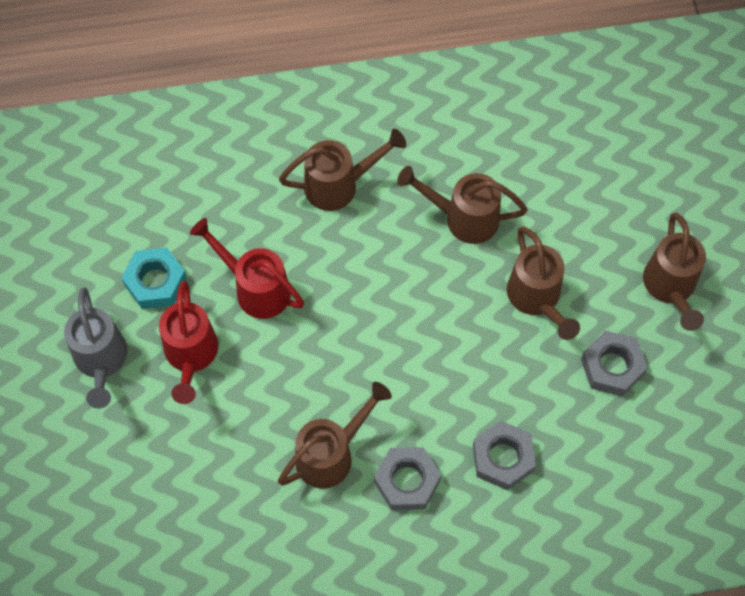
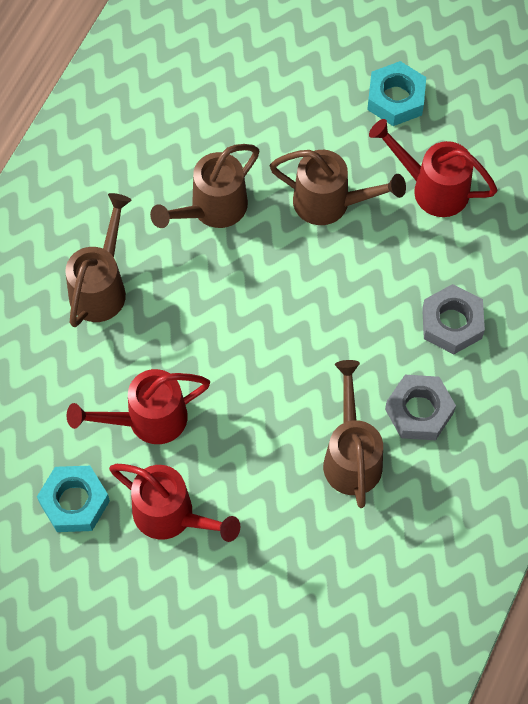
camera: 55 degrees left, 0 degrees up
grey watering can [64,287,127,409] -> none
grey nut [581,330,648,397] -> red watering can [369,119,497,217]
brown watering can [643,213,706,331] -> turquoise nut [367,61,426,126]

